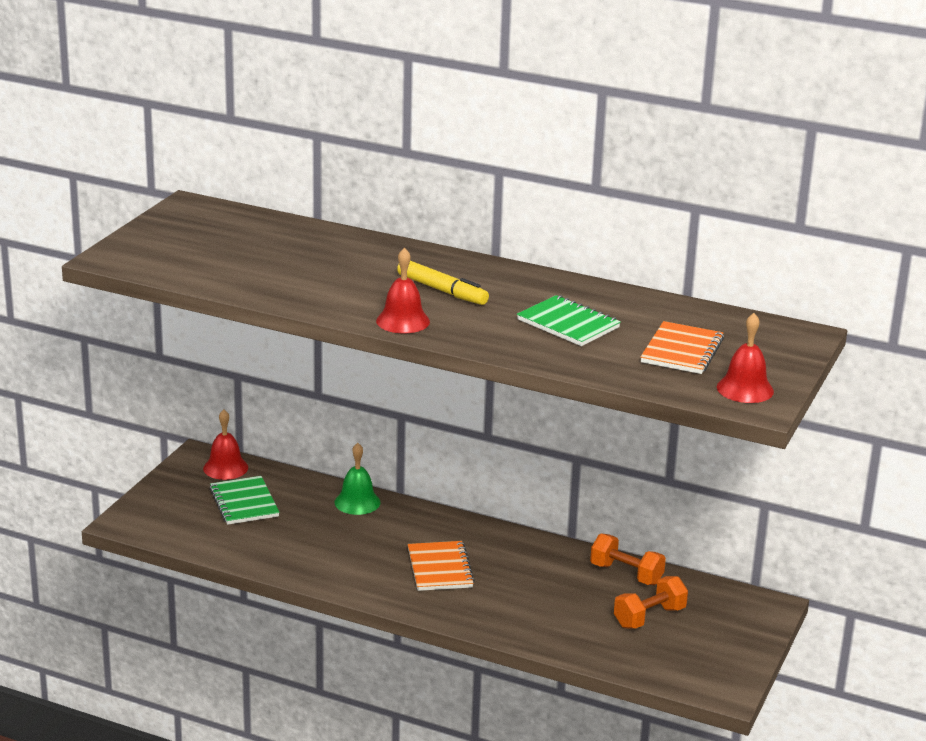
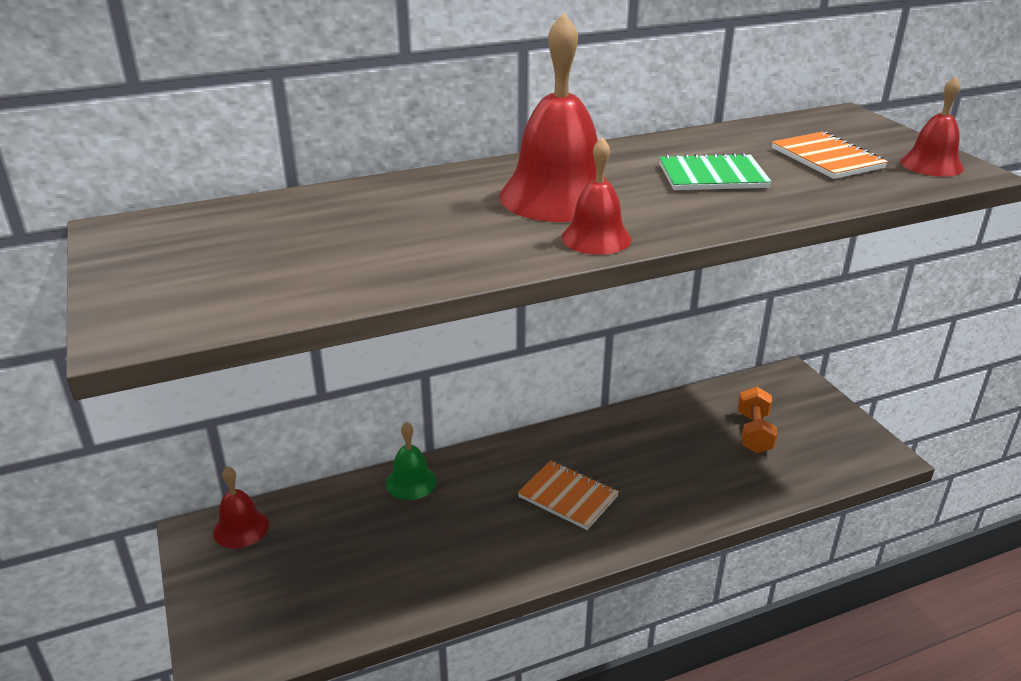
camera: 45 degrees left, 5 degrees up
green notebook [210,476,280,525] -> none
yellow marker [397,261,489,305] -> red bell [499,13,607,222]
orange dumbbell [590,534,666,585] -> none

